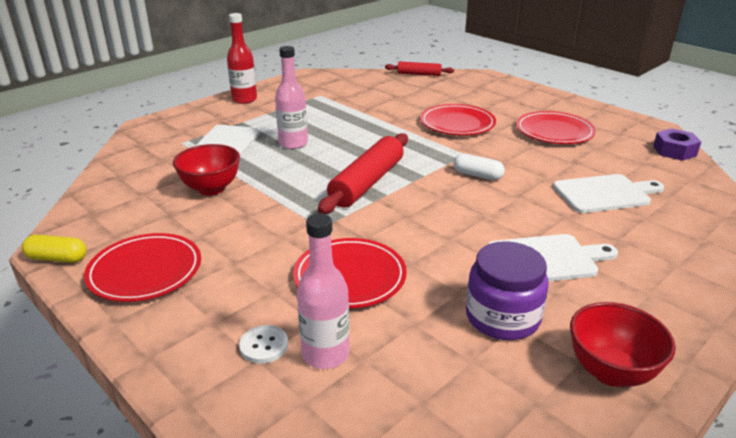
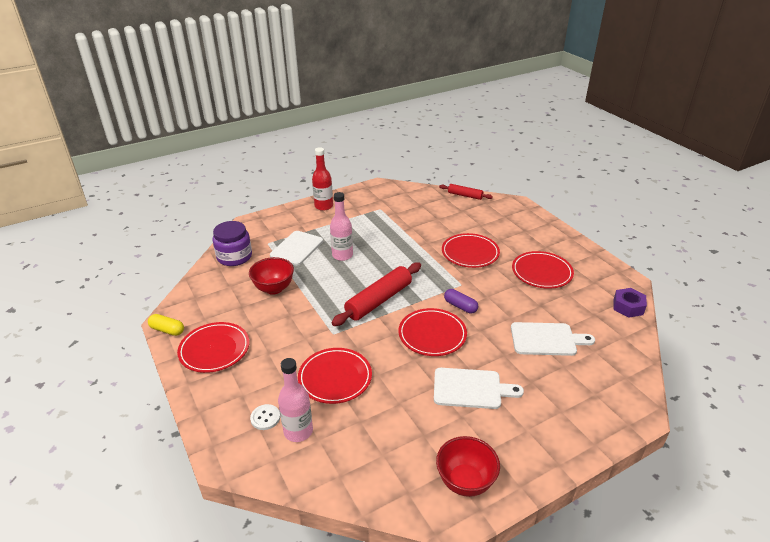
camera: 15 degrees right, 5 degrees up
white capsule [453,153,505,180] -> purple capsule [444,289,478,314]
purple jar [466,241,549,340] -> purple jar moved to [213,221,252,266]
none -> red plate [399,308,467,356]

